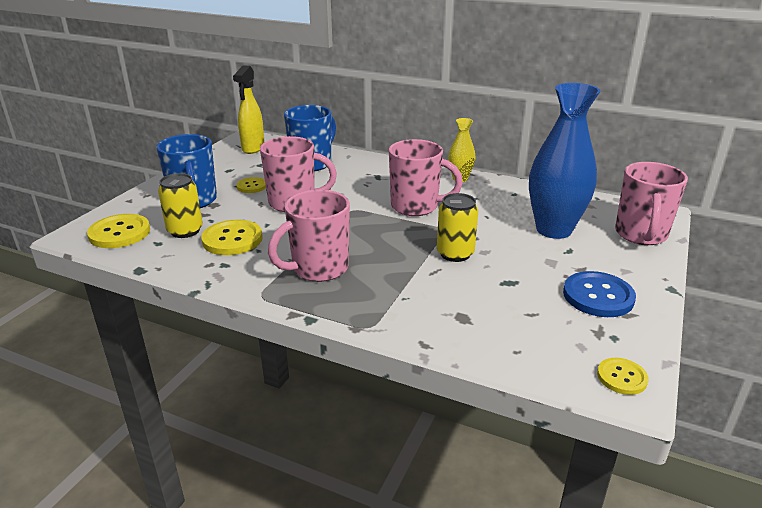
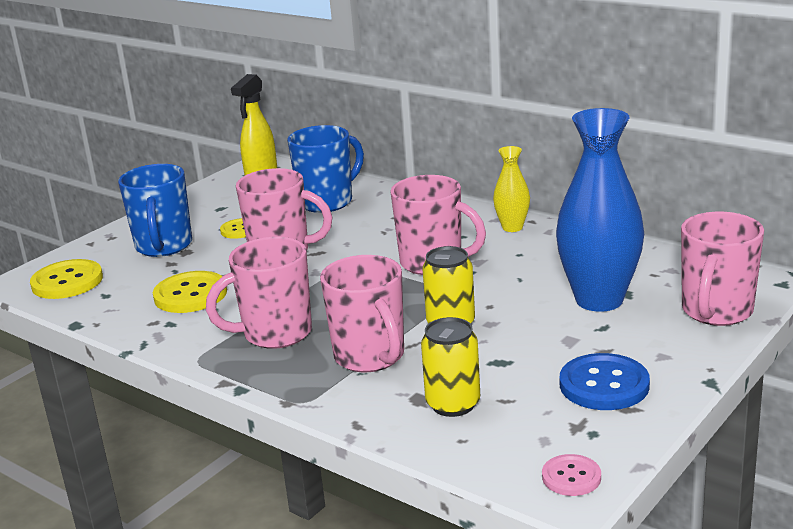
camera: 15 degrees right, 5 degrees down
yellow can [158,173,203,238] -> yellow can moved to [421,317,480,417]
yellow button [597,358,649,395] -> pink button [542,454,601,496]
none -> pink mug [320,255,404,372]

